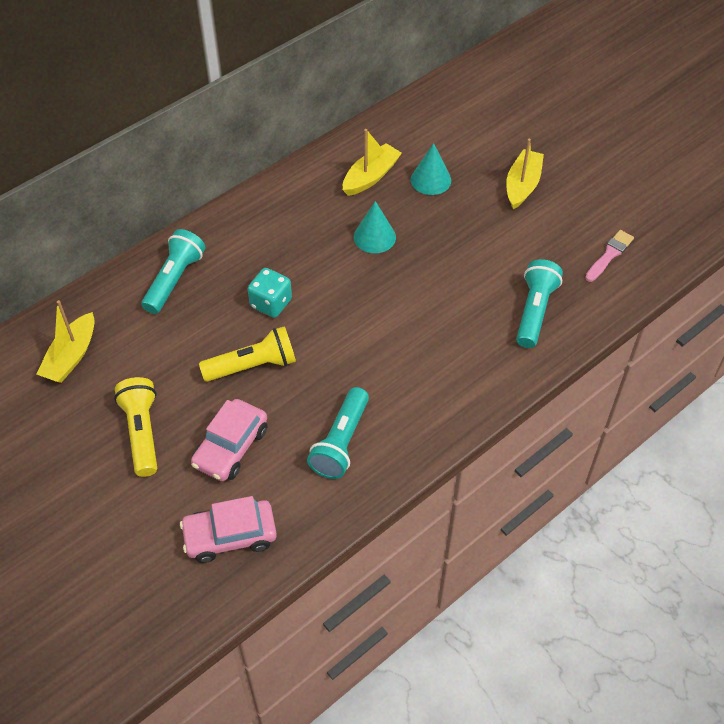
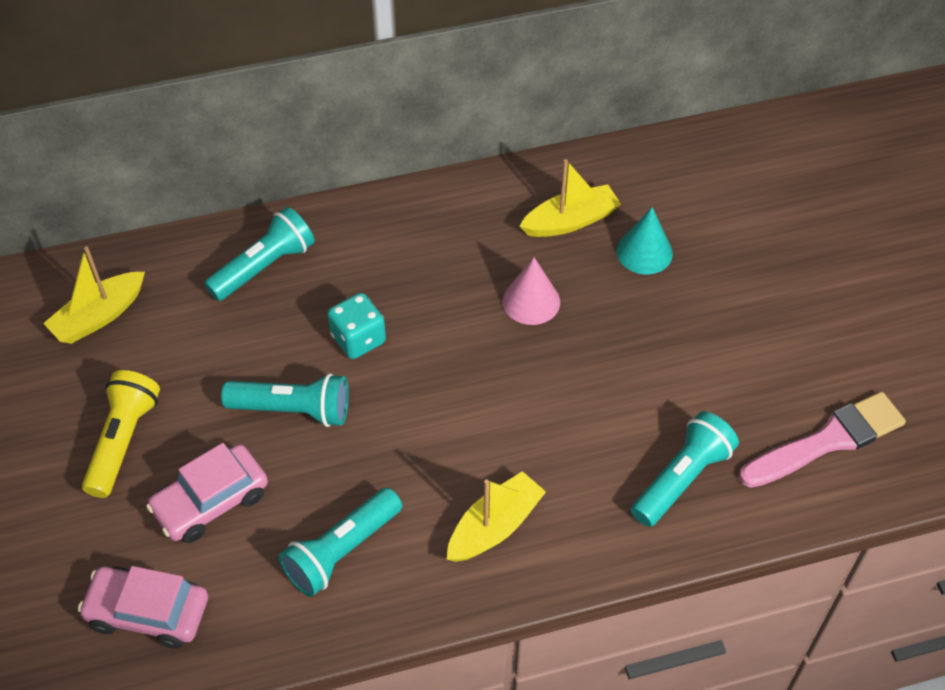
camera: 25 degrees right, 0 degrees up
yellow flashlight [199,326,296,382] -> turquoise flashlight [221,373,349,427]
turquoise cone [354,201,396,253] -> pink cone [503,258,560,325]
yellow boat [506,139,544,209] -> yellow boat moved to [447,471,546,562]
pink brush [585,230,634,282] -> pink brush [739,392,906,488], size x1.69

